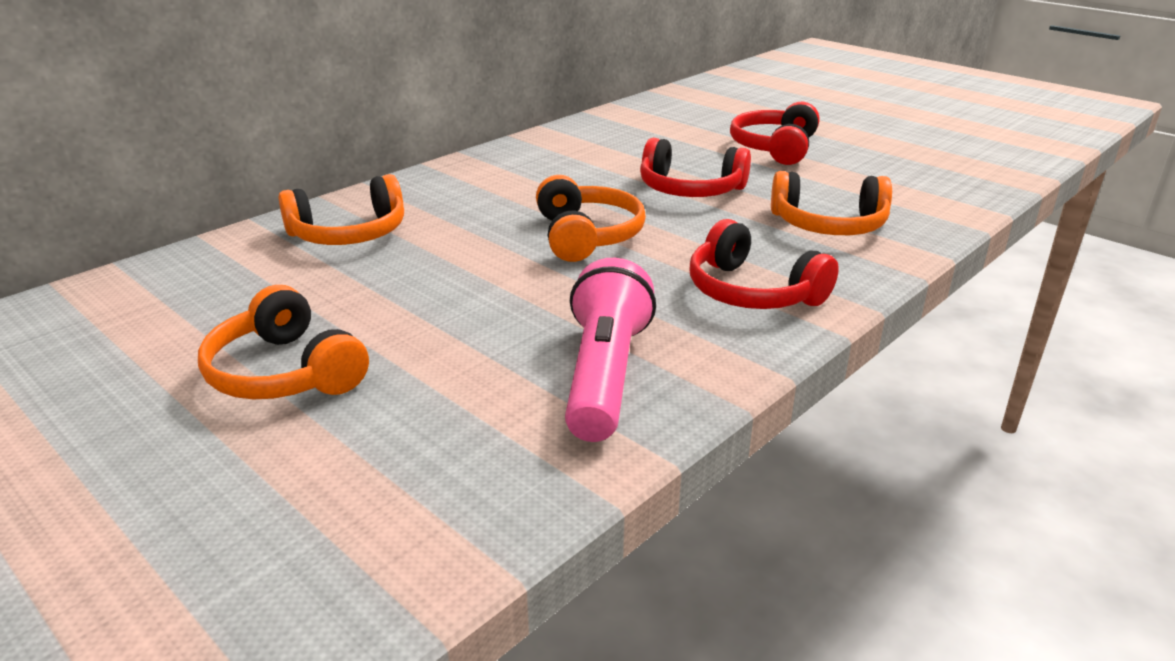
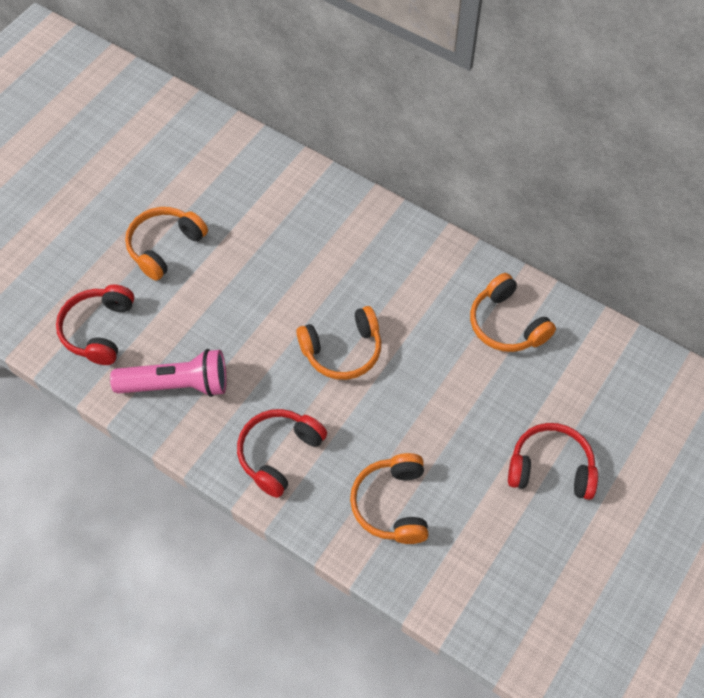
camera: 80 degrees right, 30 degrees up
orange headphones [278,174,404,245] -> orange headphones moved to [470,273,556,352]
red headphones [640,138,751,197] -> red headphones moved to [56,284,134,365]

